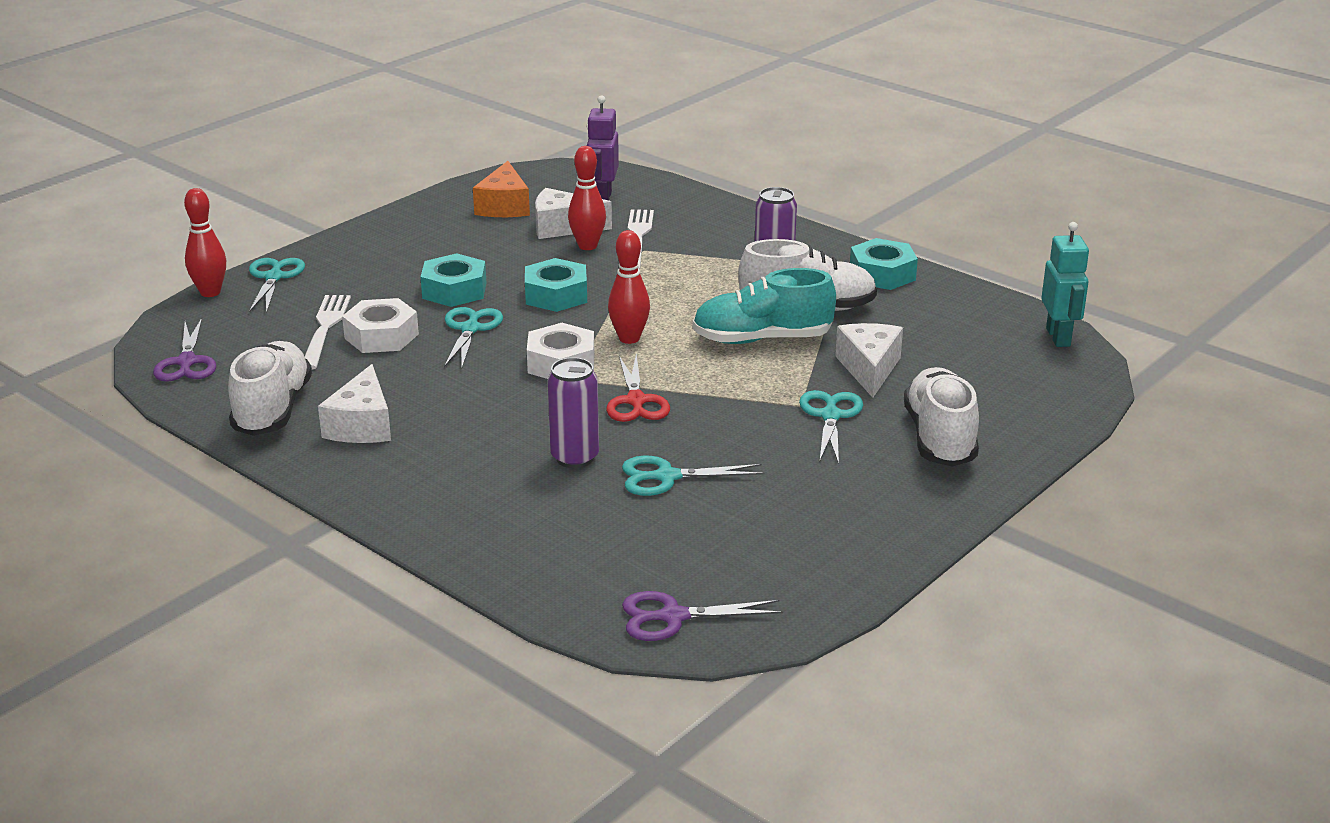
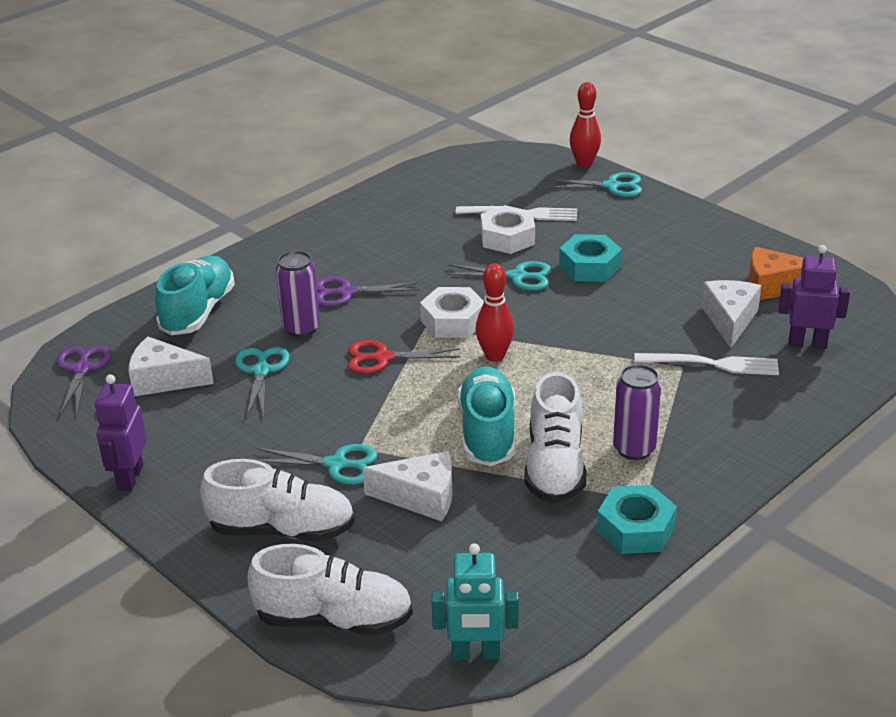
camera: 95 degrees right, 5 degrees up
purple scissors [153,318,217,382] -> purple scissors moved to [316,277,419,307]
white shoe [228,341,312,436] -> white shoe moved to [247,544,413,635]
white cheese [318,364,391,443] -> white cheese moved to [129,337,214,396]
turquoise nut [525,258,587,312] -> none
red bowling pin [568,146,606,250] -> none
none -> purple robot [95,374,147,491]
none -> turquoise shoe [155,256,235,335]

